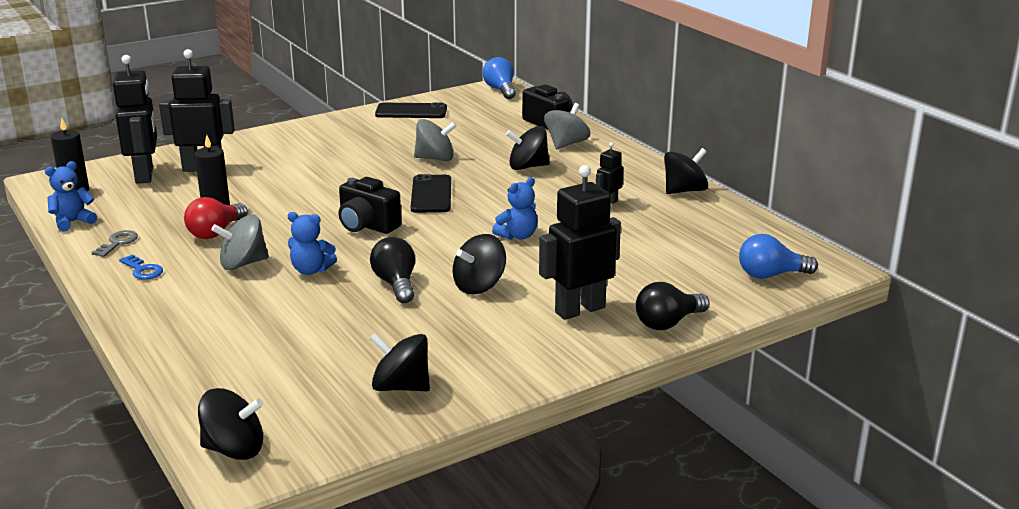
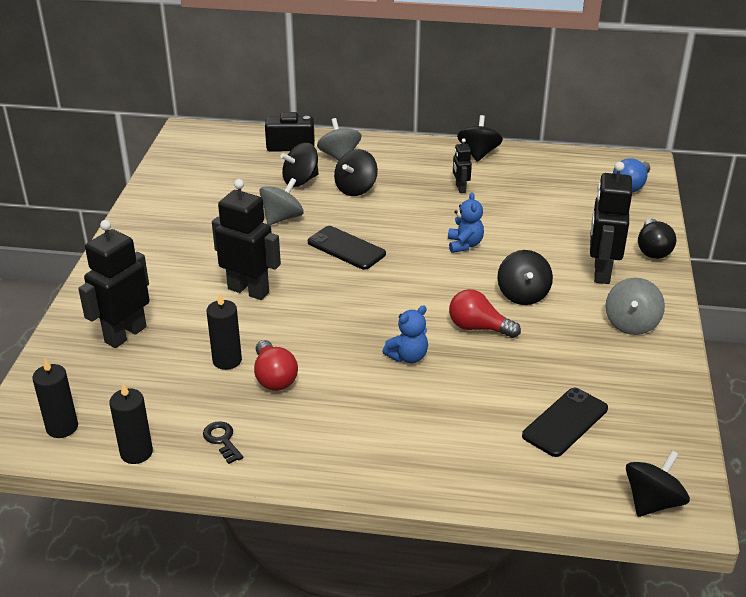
camera: 50 degrees left, 10 degrees up
blue teddy bear [45,161,97,232] -> black candle [109,383,153,464]
grey key [91,230,138,257] -> black key [203,421,243,464]
black robot [113,55,157,184] -> black robot moved to [212,179,281,300]
blue key [119,254,163,280] -> none
grey spinning top [211,215,269,270] -> grey spinning top moved to [606,277,665,335]
black camera [339,177,401,234] -> none
black spinning top [369,333,430,391] -> black spinning top moved to [281,142,319,187]
black light bulb [370,237,415,303] -> red light bulb [449,289,521,338]
black phone [375,103,447,118] -> black phone moved to [522,388,608,457]
blue light bulb [483,57,516,99] -> none

